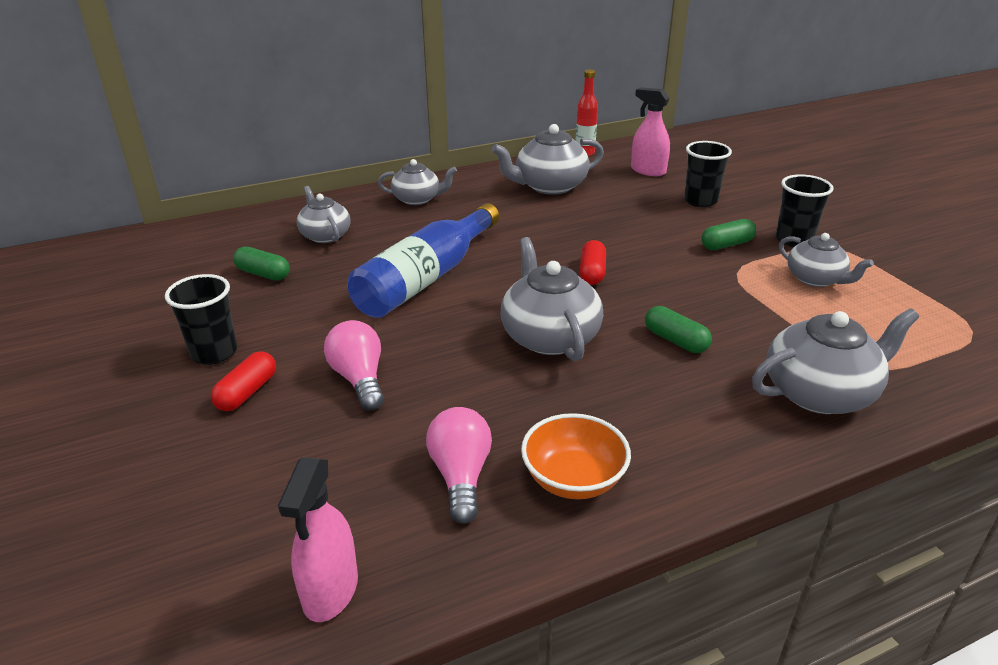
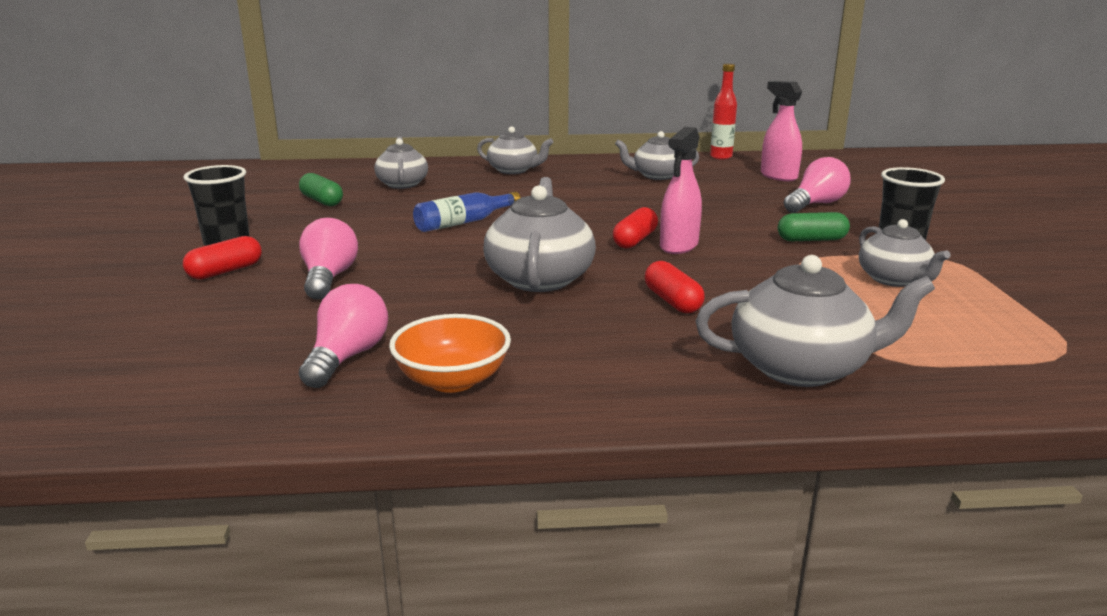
camera: 20 degrees right, 10 degrees down
pink spray bottle [278,457,358,622] -> pink spray bottle moved to [660,127,702,254]
blue bottle [347,203,499,318] -> blue bottle [413,192,521,232], size x0.54
grey teapot [492,124,604,195] -> grey teapot [615,131,699,180], size x0.65
green capsule [645,306,712,353] -> red capsule [645,261,705,313]
black cup [684,141,732,207] -> pink light bulb [784,157,851,213]

